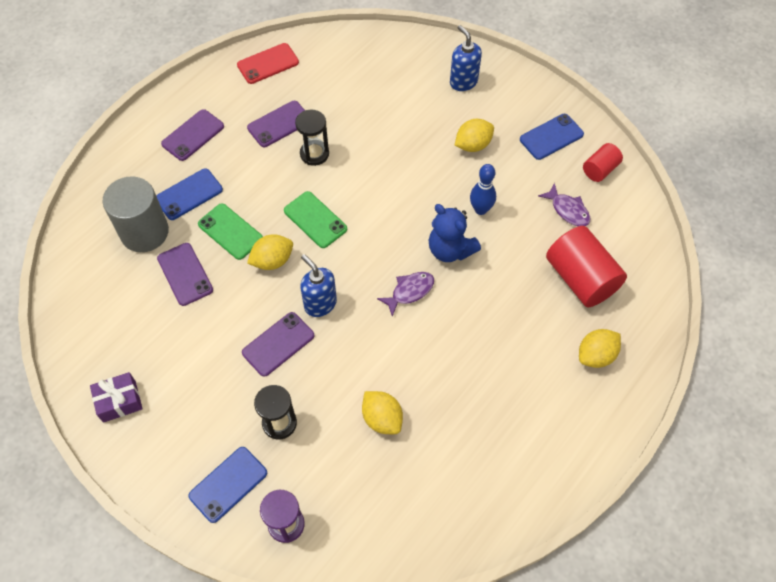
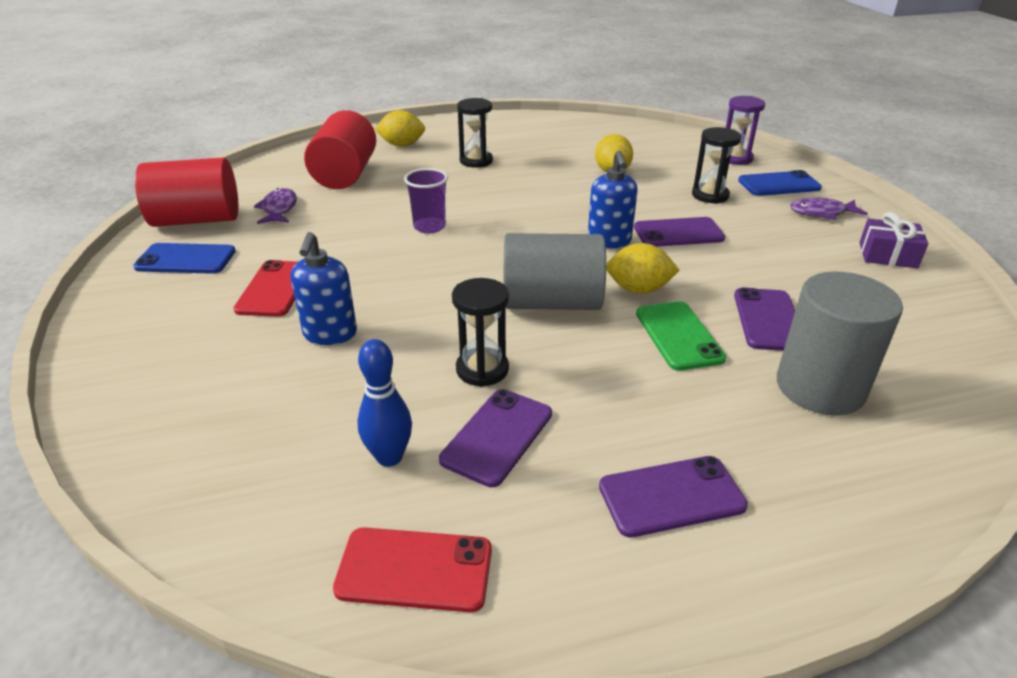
camera: 145 degrees left, 25 degrees down
blue phone [156,168,223,220] -> none
purple phone [247,101,305,147] -> purple phone turned 60 degrees counterclockwise [439,389,552,487]
green phone [284,191,347,248] -> grey cylinder [503,233,606,310]
purple fish [377,272,434,317] -> purple fish moved to [790,197,868,220]
blue teddy bear [429,204,481,262] -> purple cup [404,168,448,234]
blue soap dispenser [450,25,482,91] -> blue soap dispenser moved to [291,232,357,345]
yellow lemon [455,119,494,152] -> red phone [233,260,298,317]
blue bowling pin [470,164,496,215] -> blue bowling pin moved to [357,339,412,467]
red cylinder [583,143,623,182] -> red cylinder [135,158,238,227], size x1.87
none -> black hourglass [457,98,493,168]

